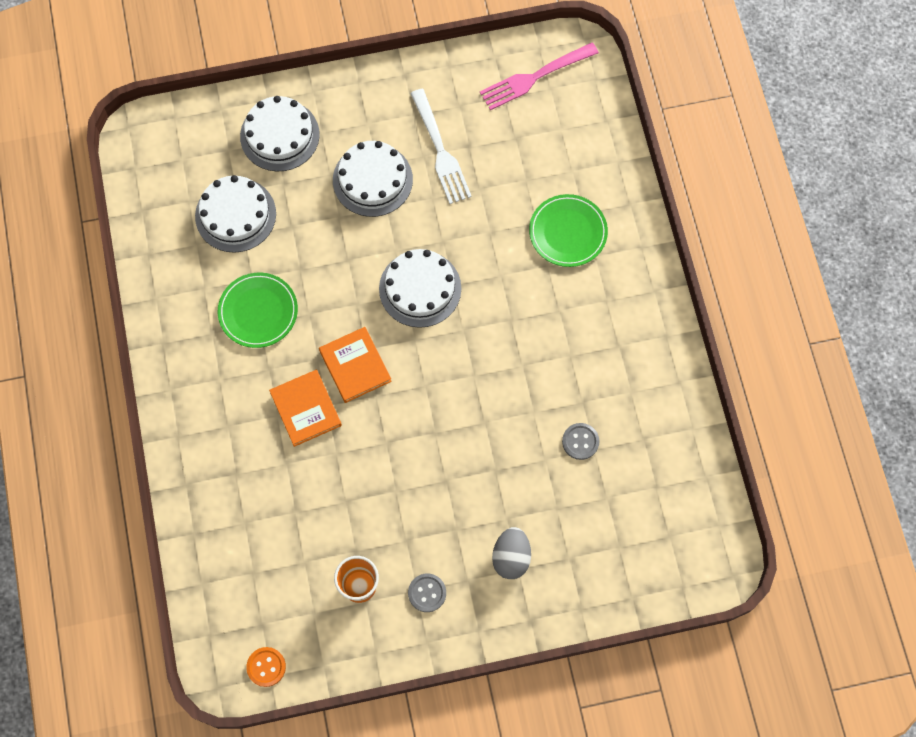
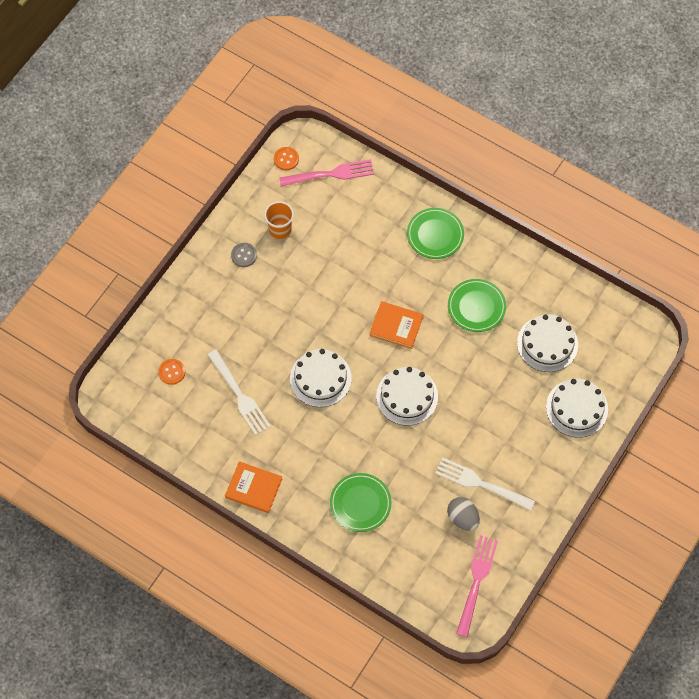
camera: 135 degrees right, 5 degrees down
orange book [269,370,342,447] -> orange book moved to [225,461,282,513]
white cake [333,141,413,217] -> white cake moved to [290,349,352,407]
grey egg [492,527,531,579] -> grey egg moved to [447,497,480,531]
grey button [562,423,599,460] -> white fork [208,349,271,436]
none -> orange button [158,359,185,385]
none -> pink fork [279,159,374,187]
none -> green plate [407,208,464,259]

